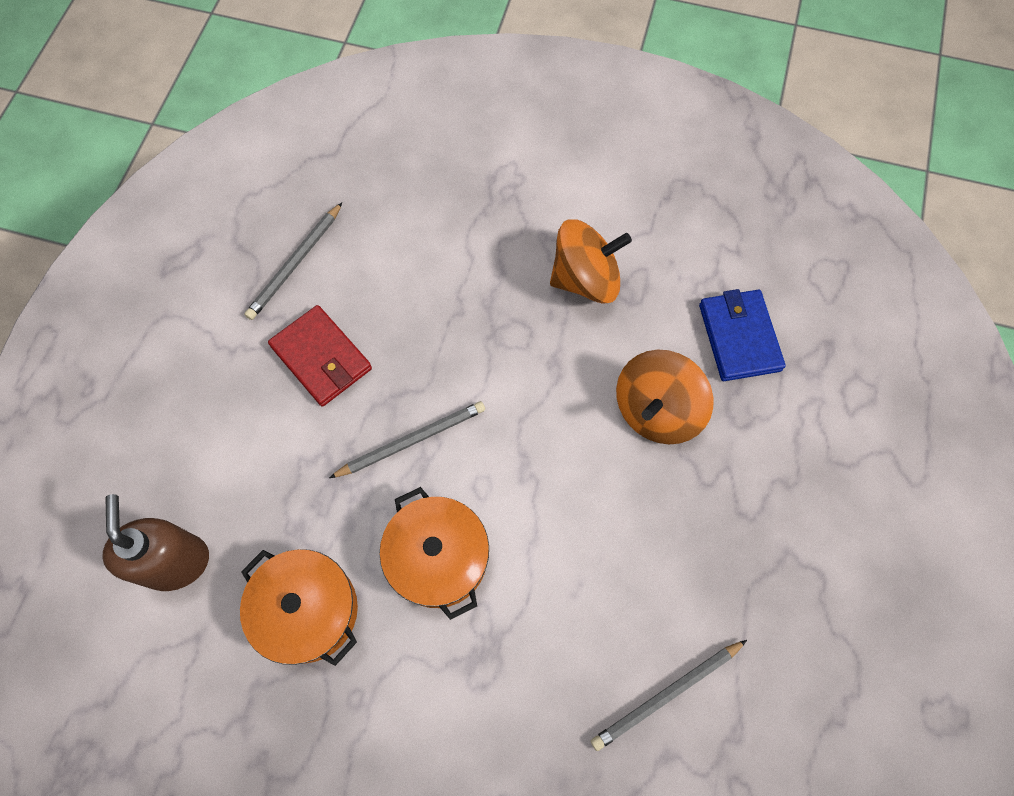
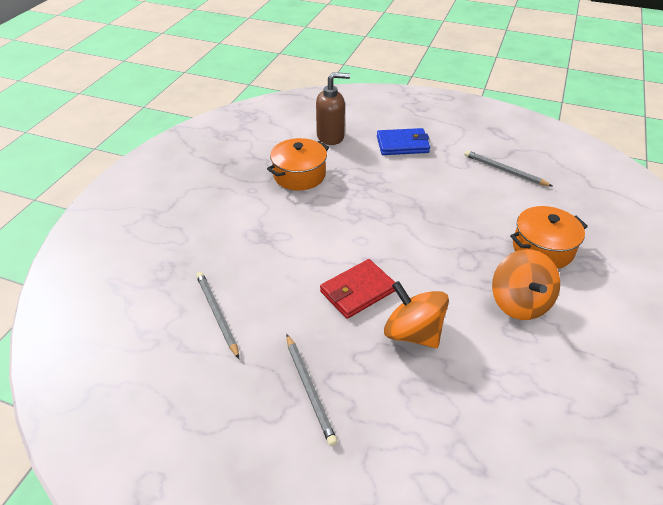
camera: 95 degrees right, 25 degrees down
red wallet [268,305,372,407] -> red wallet moved to [320,259,396,319]
grey pencil [329,401,485,478] -> grey pencil moved to [287,334,337,446]
orange pot [379,487,489,620] -> orange pot moved to [510,206,588,269]
blue wallet [699,289,786,381] -> blue wallet moved to [377,128,430,155]

